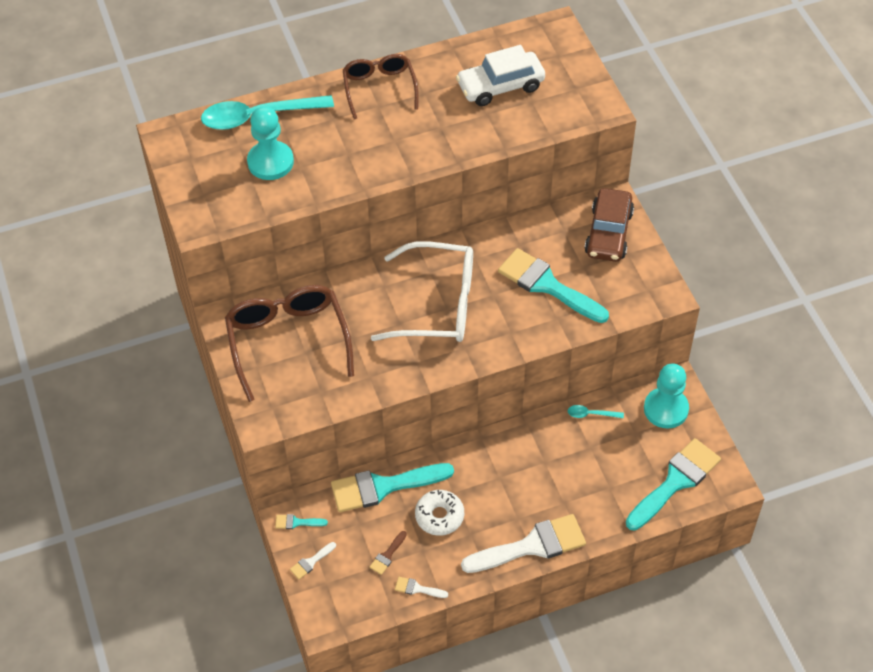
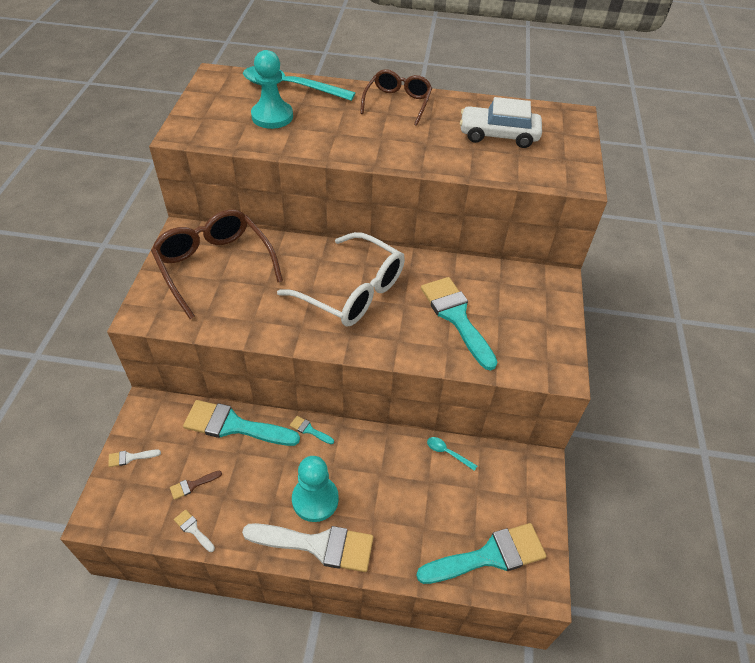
camera: 25 degrees right, 5 degrees down
brown glasses [225,285,354,402] -> brown glasses turned 45 degrees counterclockwise [151,209,283,319]
turquoise brush [275,514,328,529] -> turquoise brush moved to [290,416,334,444]
white donut [415,490,464,536] -> none
brown car [585,188,634,262] -> none
turquoise pawn [644,364,689,428] -> turquoise pawn moved to [292,456,339,522]

